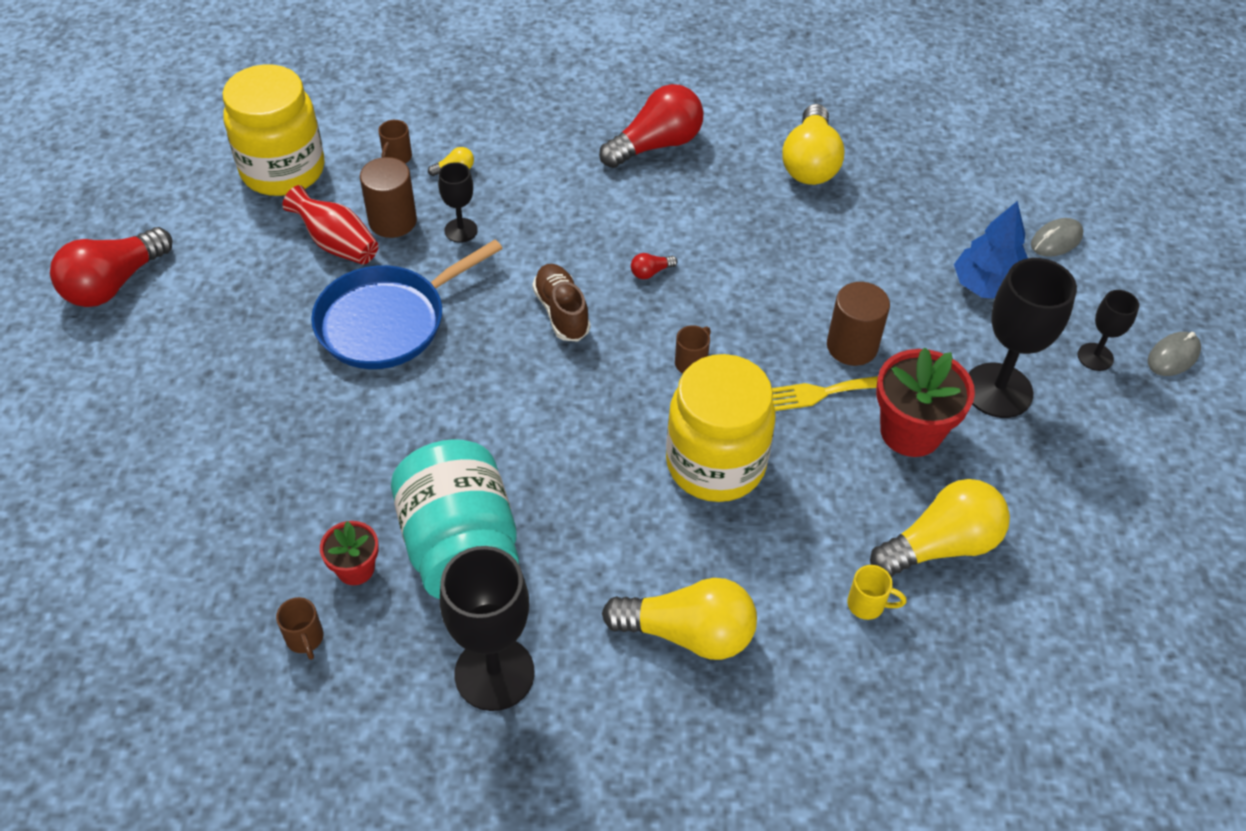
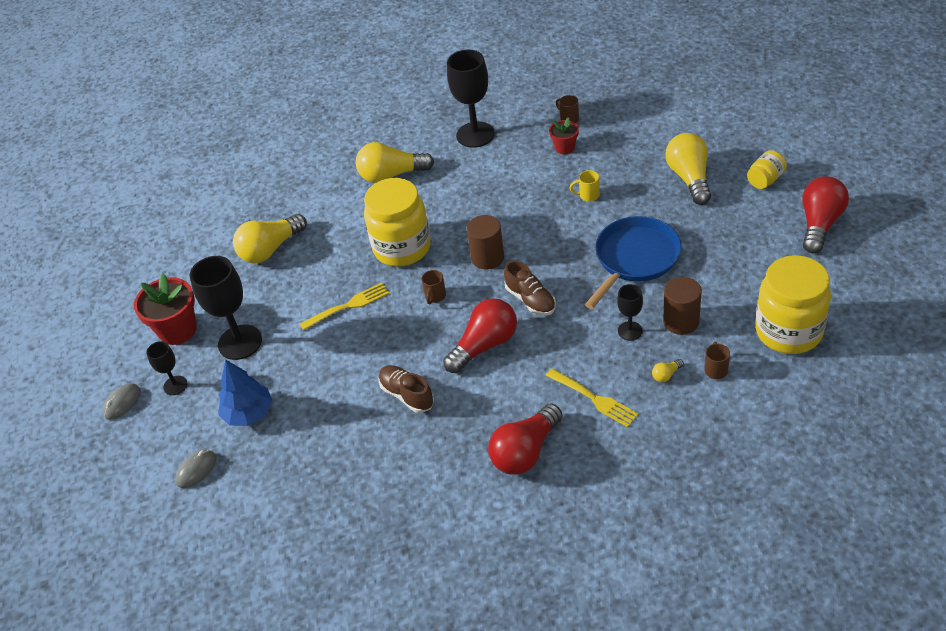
camera: 170 degrees right, 5 degrees down
red vase [282,185,378,265] -> none
turquoise jar [391,439,519,599] -> none
red light bulb [631,253,678,279] -> red light bulb [443,298,517,373], size x2.48
yellow light bulb [782,104,845,185] -> yellow light bulb moved to [665,133,711,205]
brown cylinder [827,282,890,366] -> brown cylinder moved to [467,215,504,269]
yellow mug [847,565,907,620] -> yellow mug moved to [570,170,600,202]
red flower pot [876,347,975,457] -> red flower pot moved to [134,273,197,345]
none -> brown shoe [378,365,434,413]
none -> yellow fork [546,368,639,427]
none -> yellow jar [747,150,787,189]

